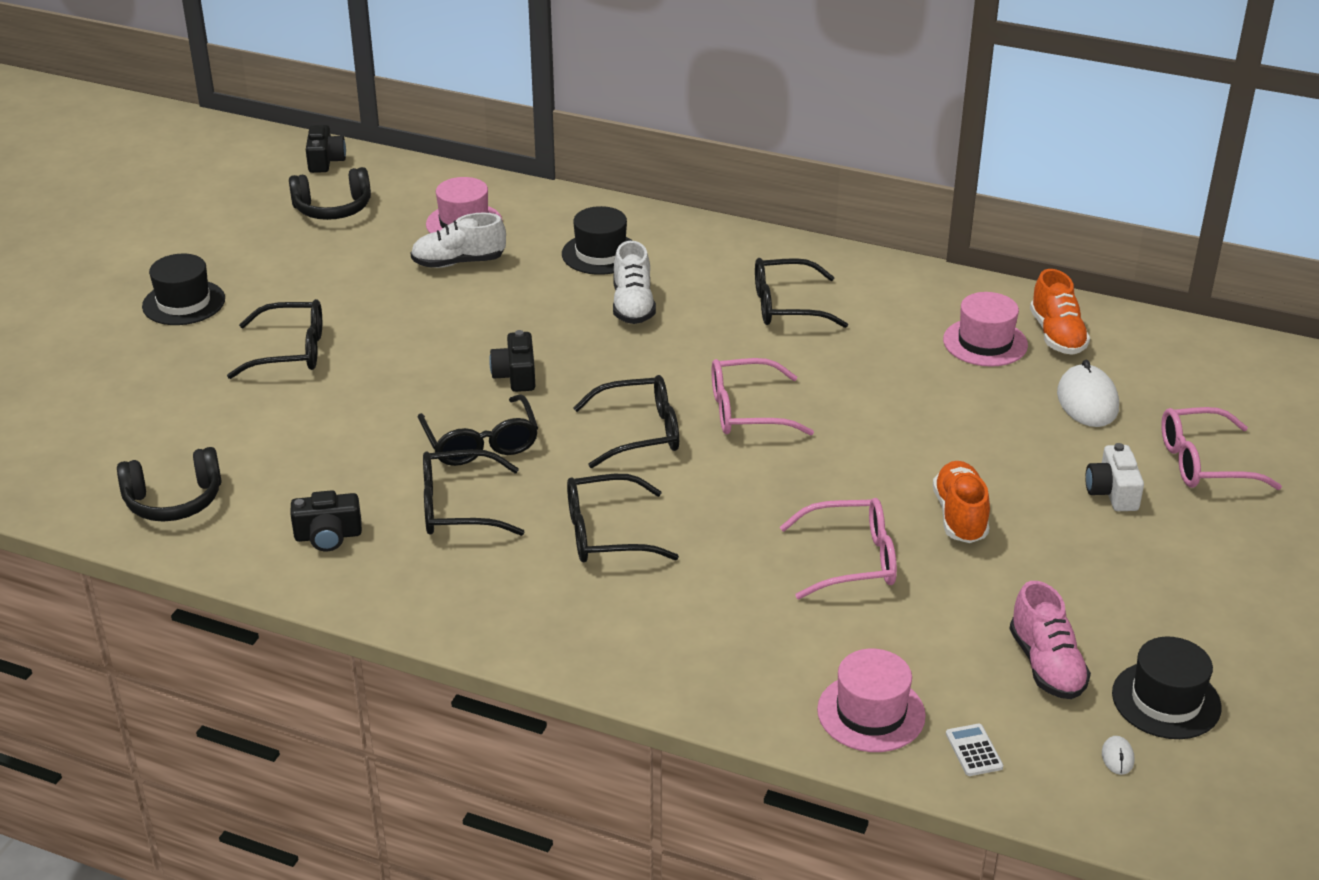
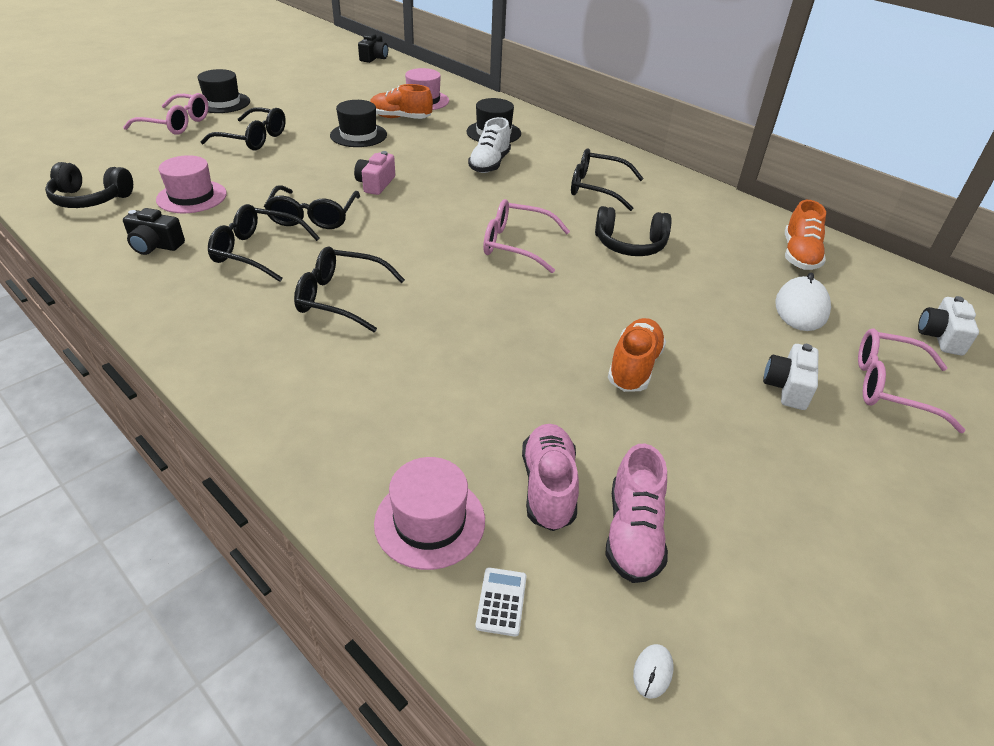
camera: 20 degrees right, 5 degrees up
black headphones [289,167,371,220] -> black headphones moved to [595,206,672,256]
white shoe [411,213,506,268] -> orange shoe [370,84,433,119]
black camera [489,330,535,392] -> pink camera [354,151,395,195]
black glasses [573,375,679,468] -> none
pink glasses [780,498,897,599] -> pink glasses moved to [123,93,209,135]
pink hat [943,292,1028,367] -> pink hat moved to [156,155,227,213]
black hat [1112,637,1222,739] -> black hat moved to [330,100,387,147]
none -> pink shoe [522,424,579,531]
none -> white camera [918,296,979,355]

